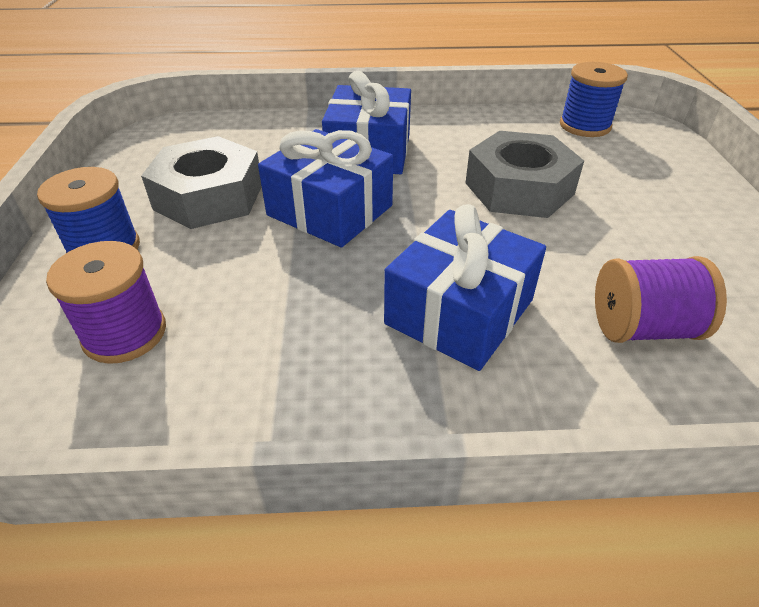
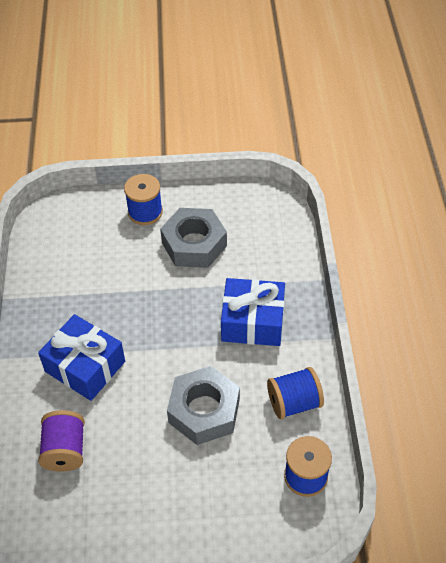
camera: 90 degrees right, 10 degrees up
purple spool [46,241,166,364] -> none
blue gift [258,129,393,248] -> none
none -> blue spool [267,367,324,419]

